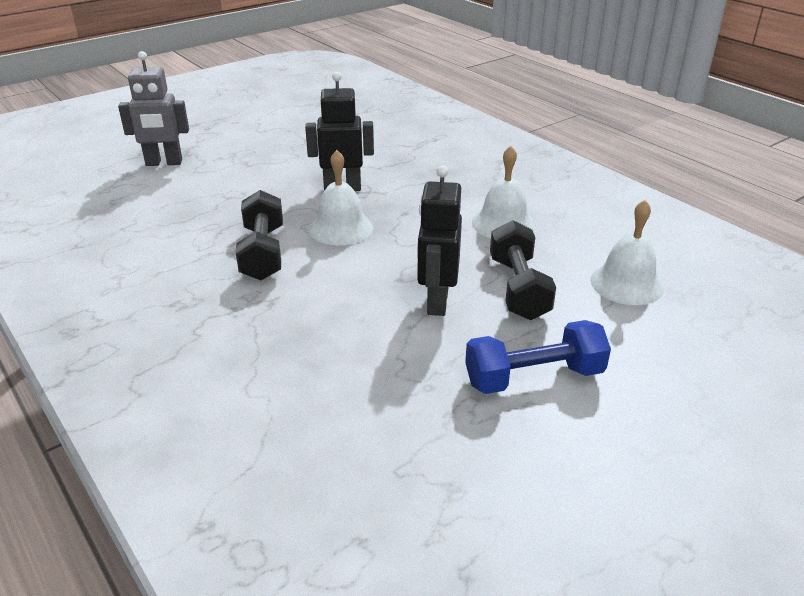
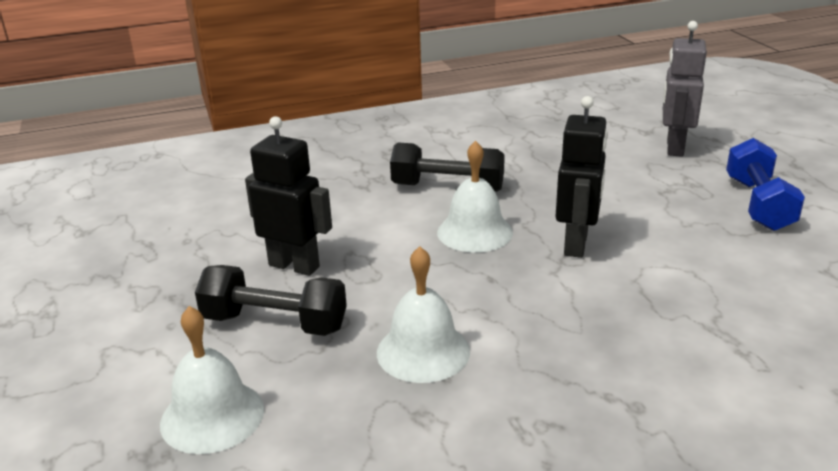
camera: 110 degrees right, 5 degrees down
blue dumbbell [465,320,611,394] -> blue dumbbell moved to [726,138,805,231]

